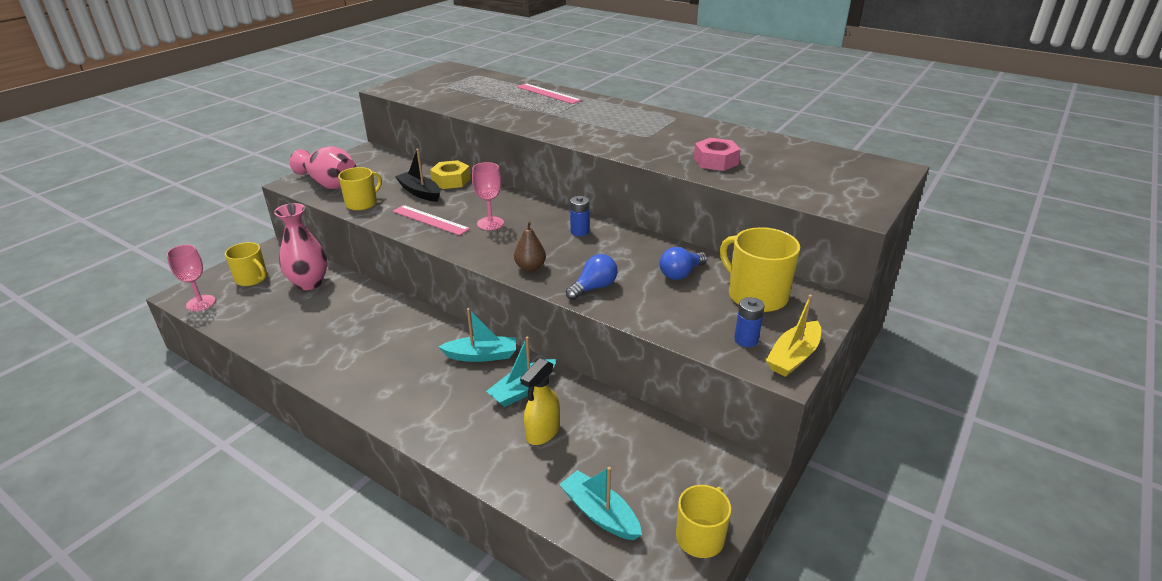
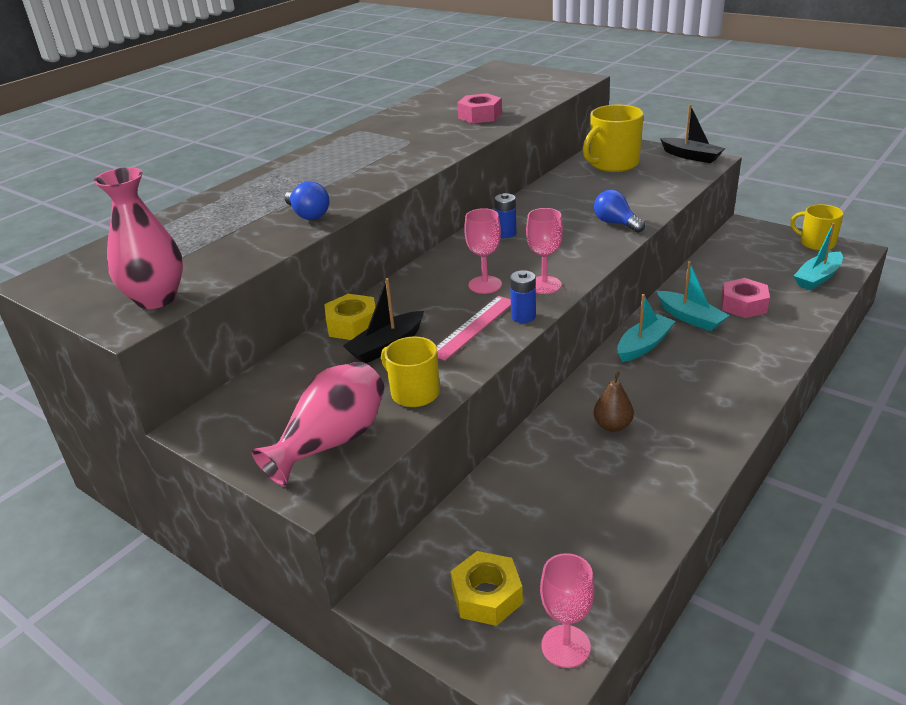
camera: 85 degrees left, 0 degrees up
yellow mug [225,242,268,286] -> yellow nut [450,551,523,626]
pink vase [274,203,328,290] -> pink vase moved to [94,167,183,309]
turquoise boat [439,308,516,362] -> turquoise boat turned 45 degrees clockwise [617,294,675,362]
brown pear [514,221,546,272] -> brown pear moved to [593,371,634,432]
pink ruler [517,83,582,104] -> none
yellow spray bottle [520,358,560,445] -> pink nut [721,278,770,318]
blue light bulb [660,247,707,280] -> blue light bulb moved to [285,181,329,220]
blue battery [734,297,765,347] -> blue battery moved to [510,270,536,323]
yellow boat [766,295,821,377] -> black boat [660,105,725,163]
none -> pink goblet [526,208,563,294]

